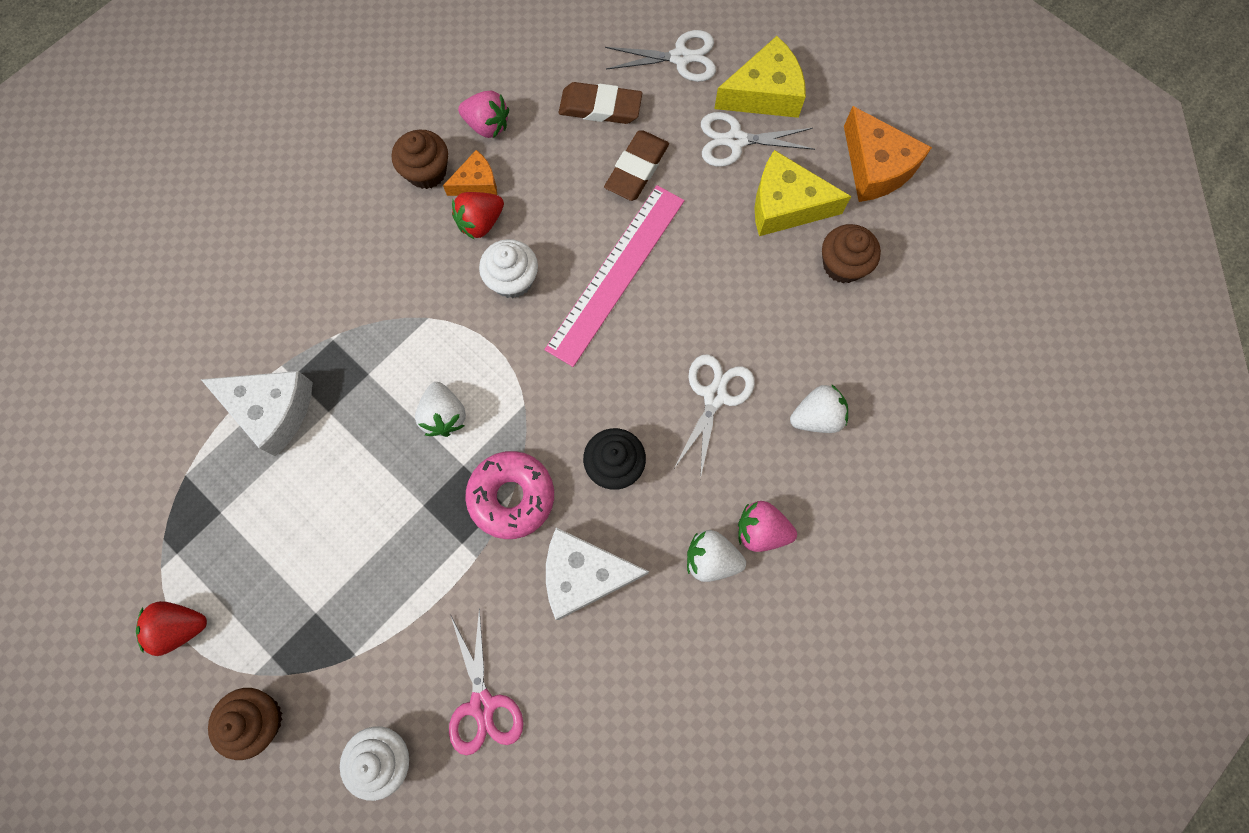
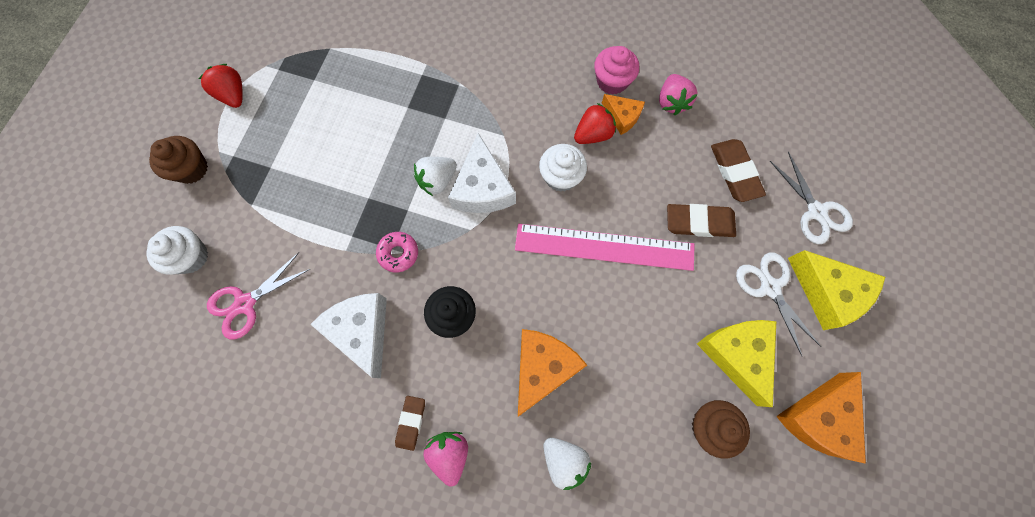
camera: 65 degrees right, 0 degrees up
white cheese [201,371,313,456] -> white cheese moved to [448,133,516,213]
brown cupcake [392,129,448,189] -> pink cupcake [594,46,639,95]
red strawberry [452,192,504,240] -> red strawberry turned 120 degrees clockwise [574,103,616,144]
pink donut [465,451,554,539] -> pink donut [376,232,418,273], size x0.61
white scissors [675,354,755,479] -> orange cheese [518,329,587,417]
white strawberry [687,530,746,582] -> brown eraser [395,396,425,451]

